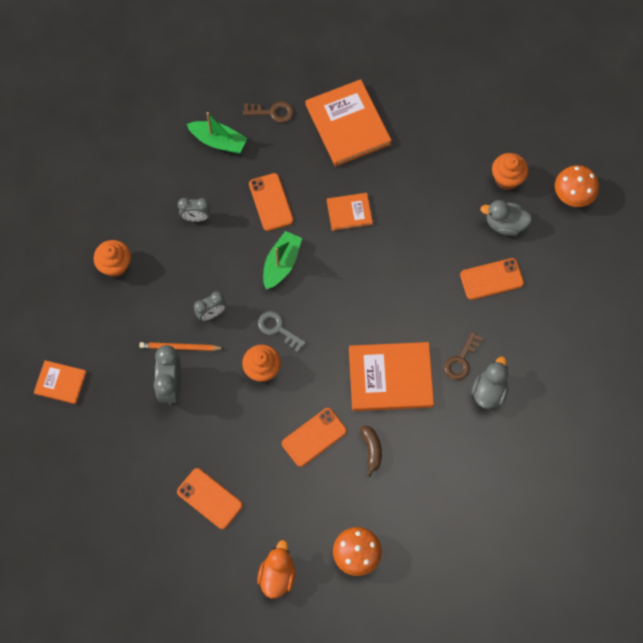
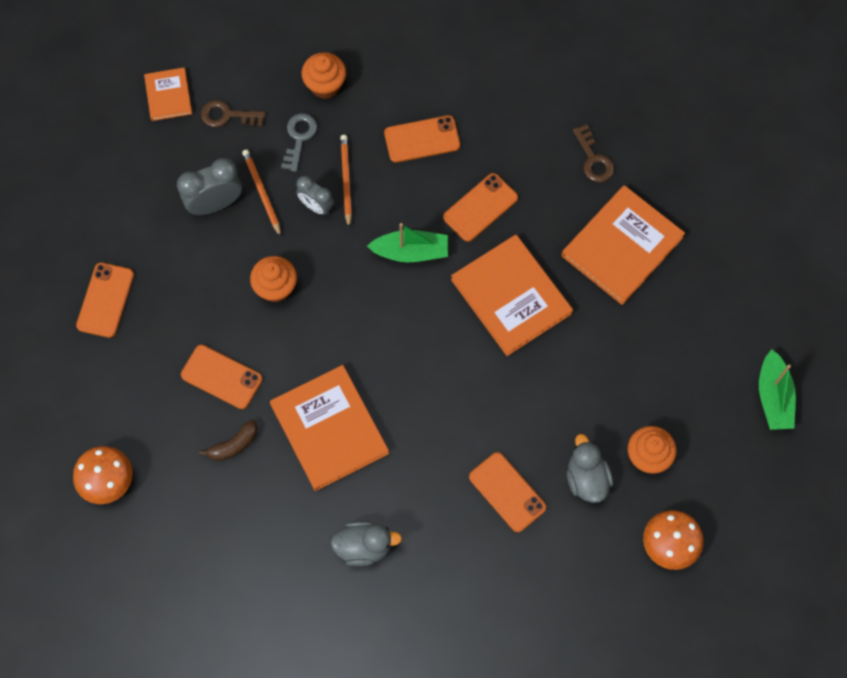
camera: 65 degrees right, 0 degrees up
grey clock [178,198,210,222] -> orange phone [384,115,460,163]
green boat [187,112,247,154] -> green boat moved to [759,349,796,430]
orange duck [257,540,295,598] -> none
grey key [258,311,306,352] -> grey key moved to [281,113,317,172]
orange book [327,193,373,231] -> orange book [451,234,573,356], size x1.87
brown key [444,332,483,380] -> brown key moved to [201,100,265,127]
none -> orange pencil [340,135,352,228]

